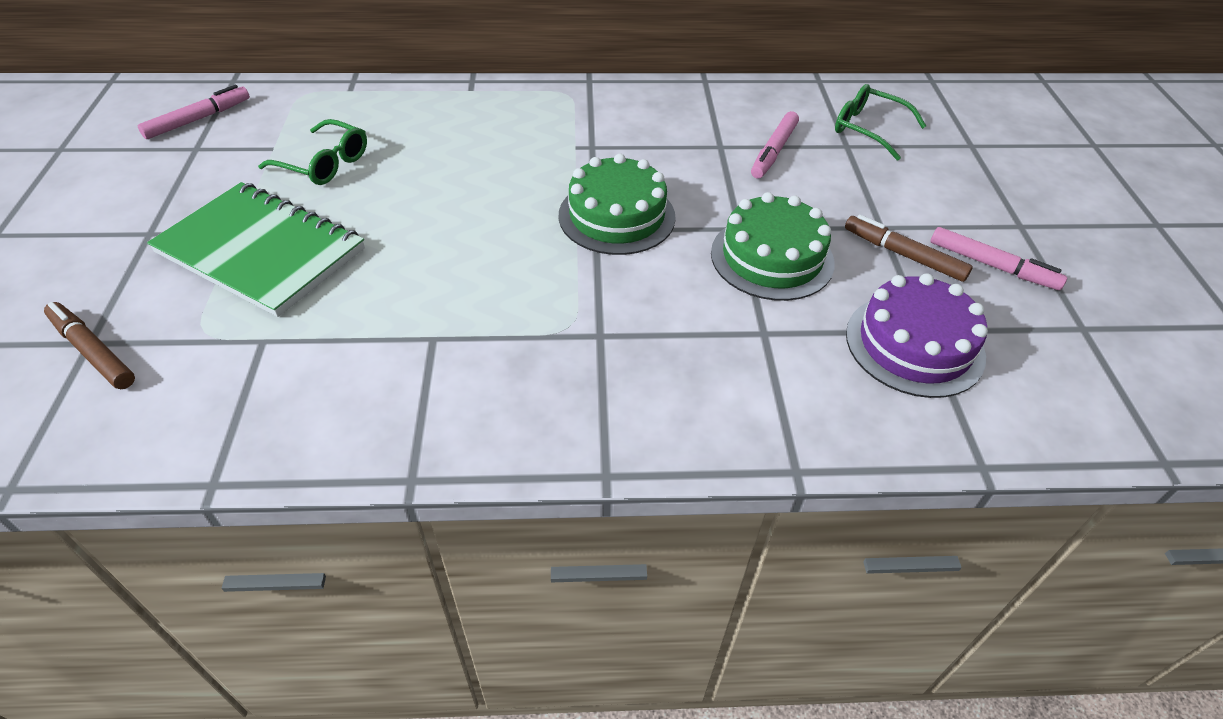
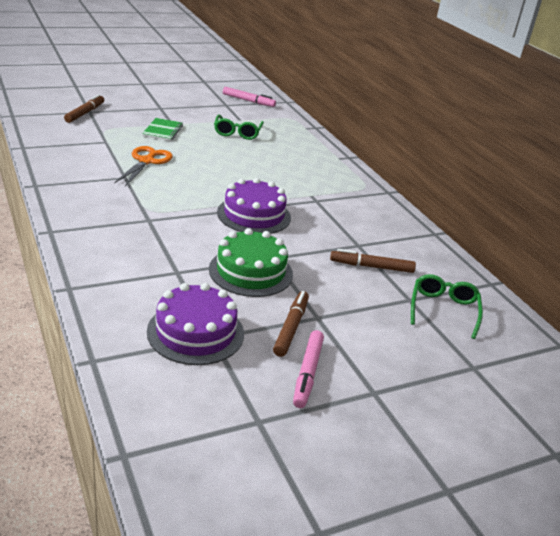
camera: 65 degrees right, 15 degrees down
green notebook [147,182,365,317] -> green notebook [142,118,183,141], size x0.50
green cake [559,154,676,255] -> purple cake [217,178,291,234]
pink marker [751,111,799,179] -> brown marker [330,249,416,273]
none -> orange scissors [114,146,173,186]

